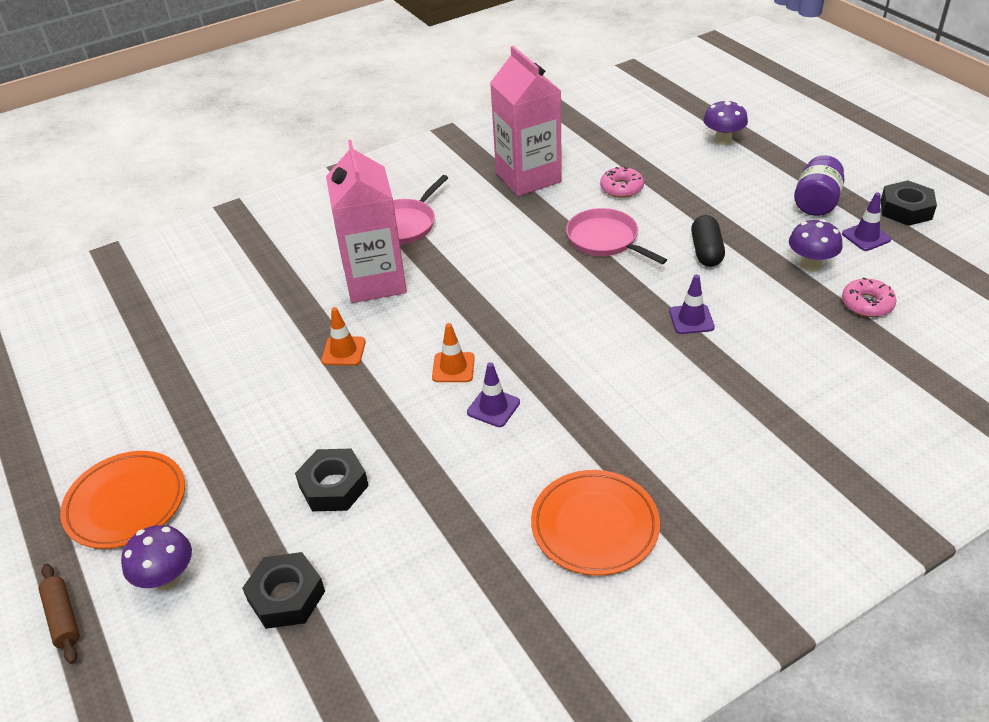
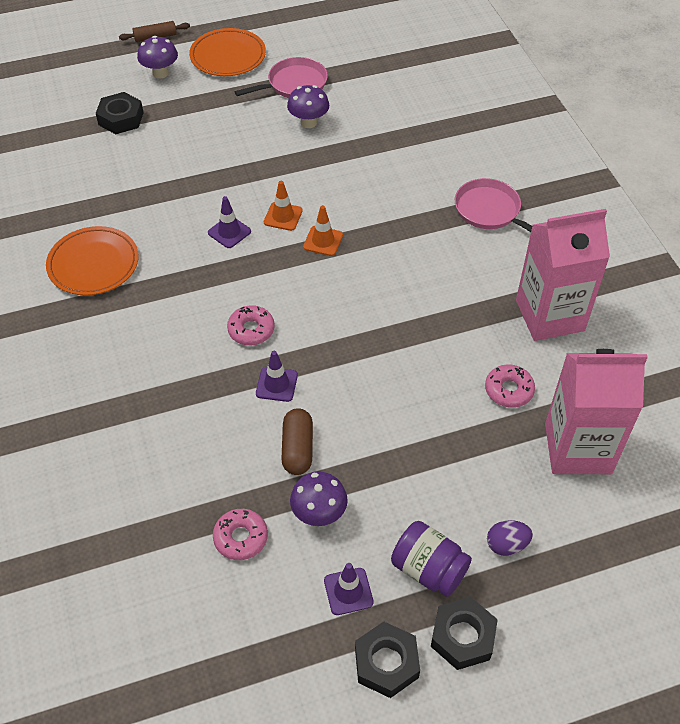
camera: 100 degrees right, 10 degrees up
black nut [295,449,369,511] -> black nut moved to [431,597,498,670]
orange traffic cone [321,307,366,365] -> orange traffic cone moved to [303,205,343,256]
pink carton [326,140,407,303] -> pink carton moved to [545,349,648,474]
pink pan [566,208,667,264] -> pink pan moved to [235,57,328,98]
black capsule [691,215,725,267] -> none
purple mushroom [703,99,748,145] -> purple mushroom moved to [287,85,329,128]
none -> pink donut [227,305,275,345]
none -> brown capsule [281,408,313,475]
none -> purple egg [487,520,533,556]

